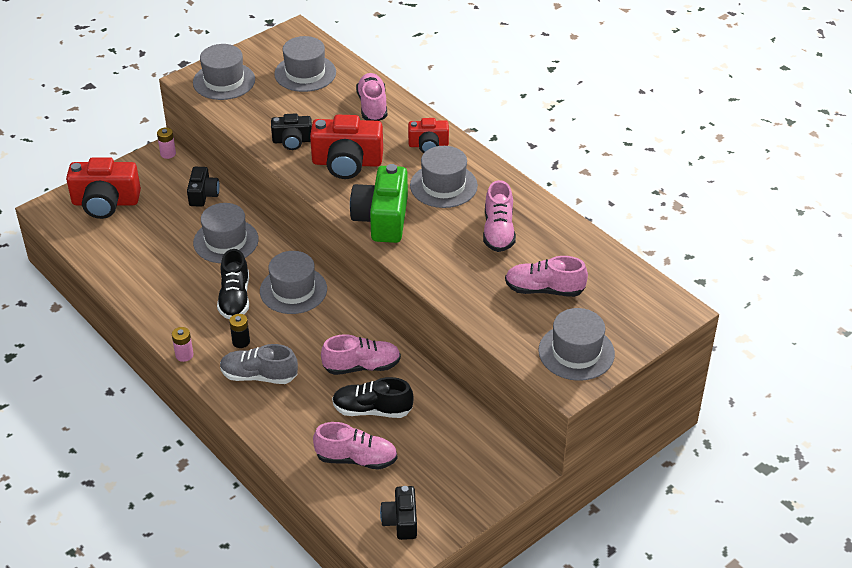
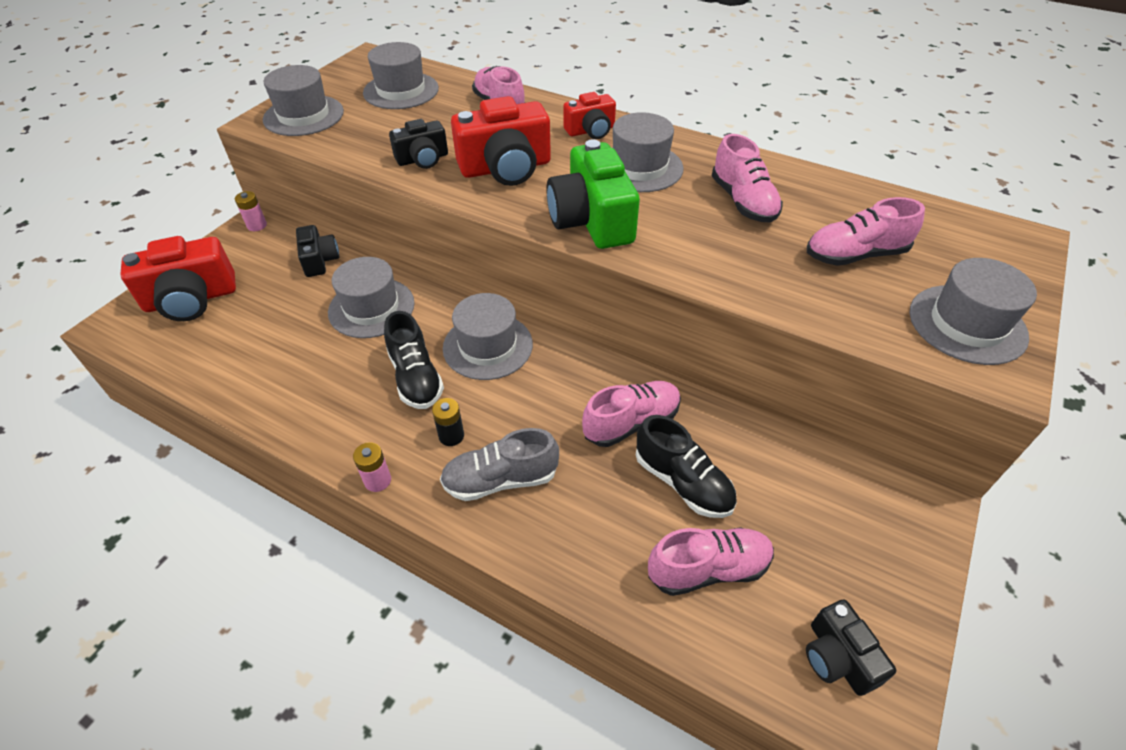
camera: 20 degrees left, 5 degrees up
black shoe [332,377,414,418] -> black shoe turned 120 degrees counterclockwise [636,415,737,518]

